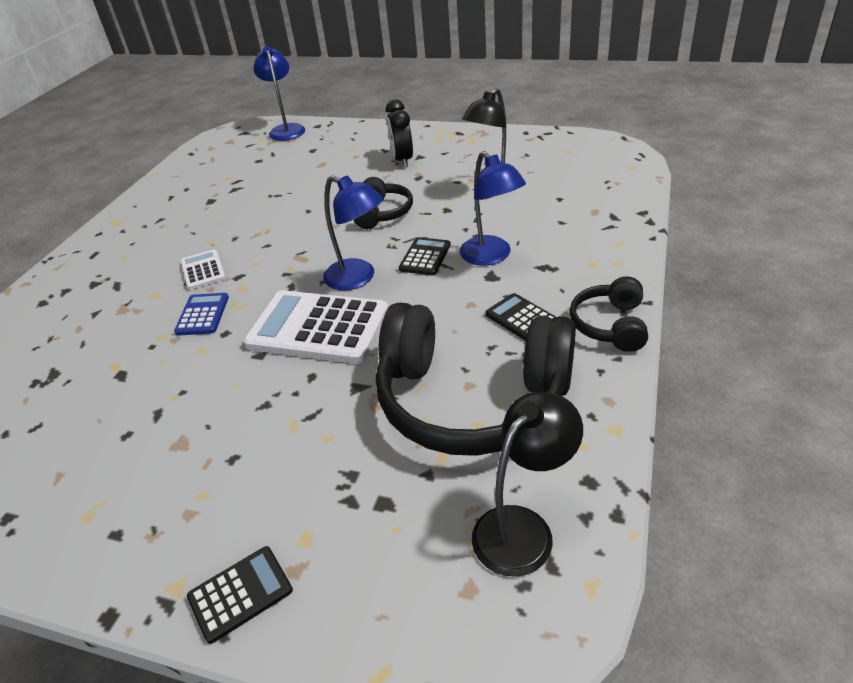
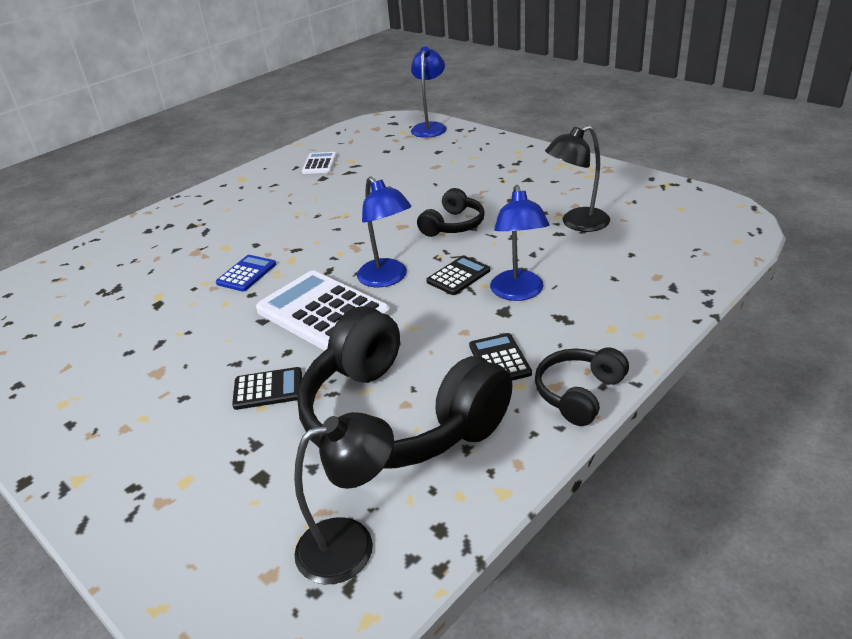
camera: 25 degrees right, 5 degrees down
white calculator [181,249,226,290] -> white calculator moved to [302,152,337,174]
black calculator [187,546,293,644] -> black calculator moved to [232,367,302,410]
black clock [386,99,413,168] -> none

